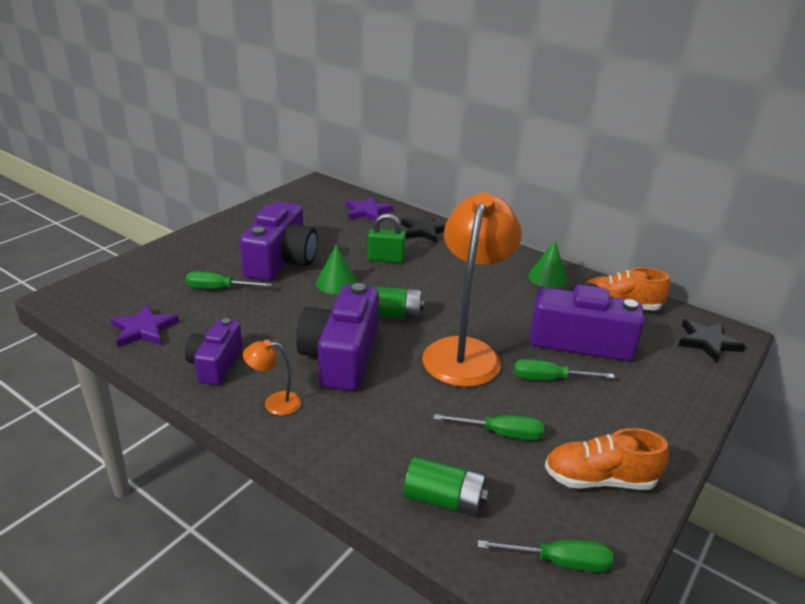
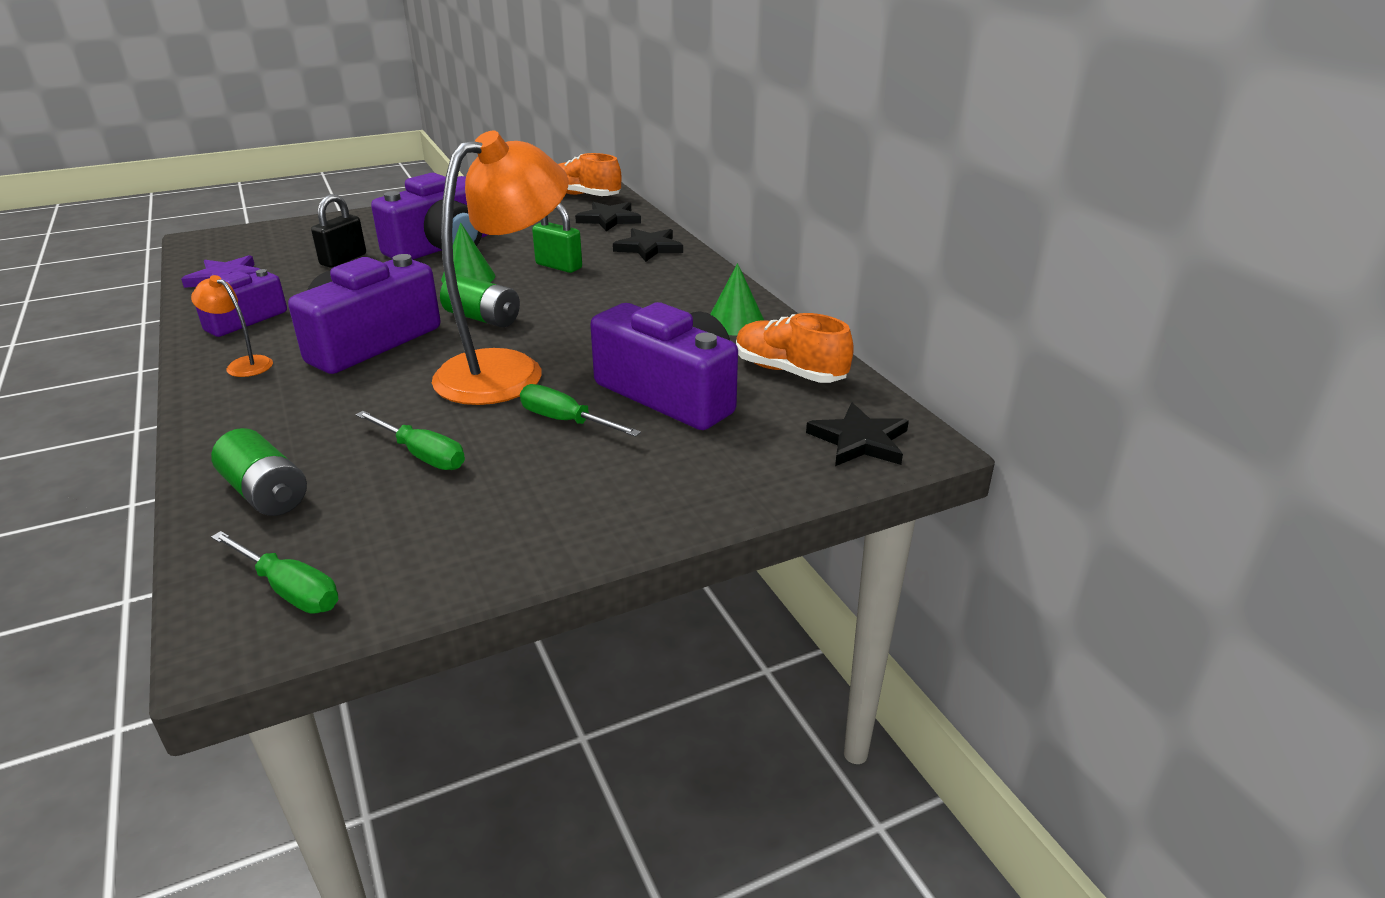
camera: 30 degrees right, 0 degrees up
green screwdriver [186,272,272,289] -> black padlock [311,194,366,268]
purple star [346,196,393,221] -> black star [575,202,641,231]
orange shoe [545,428,669,490] -> orange shoe moved to [558,153,621,196]

